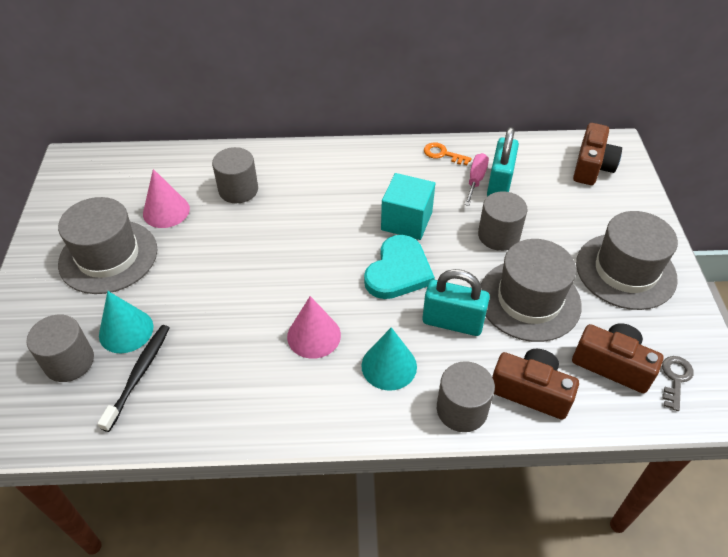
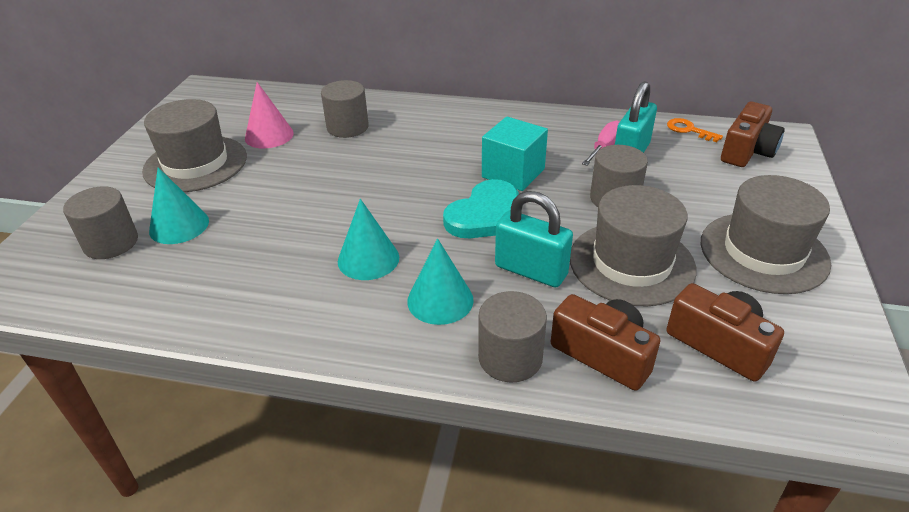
camera: 15 degrees right, 10 degrees down
black toothbrush [97,325,170,432] -> none
pink cone [287,296,341,359] -> turquoise cone [338,199,399,280]
orange key [424,142,472,165] -> orange key moved to [667,118,723,142]
grey key [662,356,694,411] -> none

